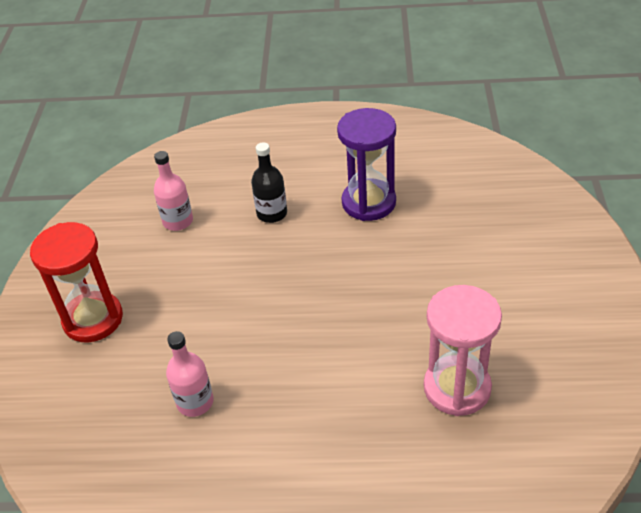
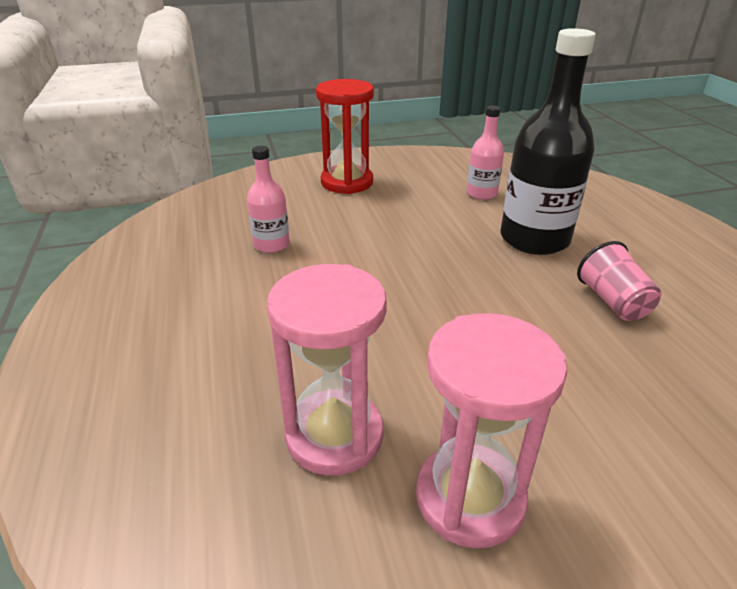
camera: 70 degrees right, 10 degrees down
black bottle [251,142,287,223] -> black bottle [501,28,596,255], size x1.93
purple hourglass [337,108,396,221] -> pink cup [577,241,661,321]
none -> pink hourglass [416,313,567,548]

